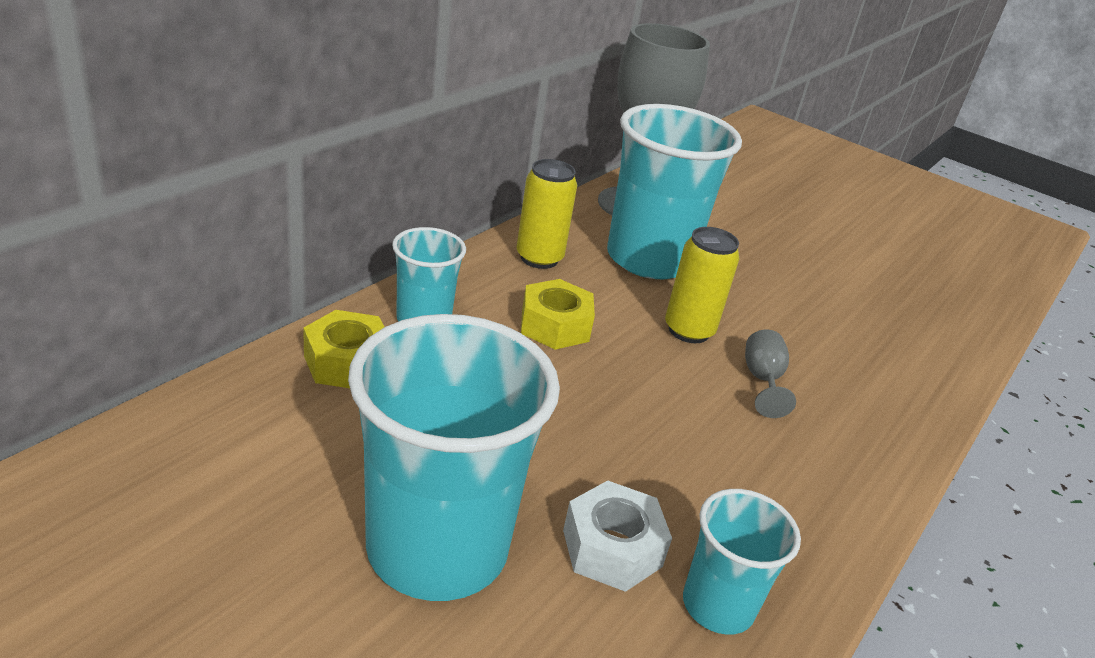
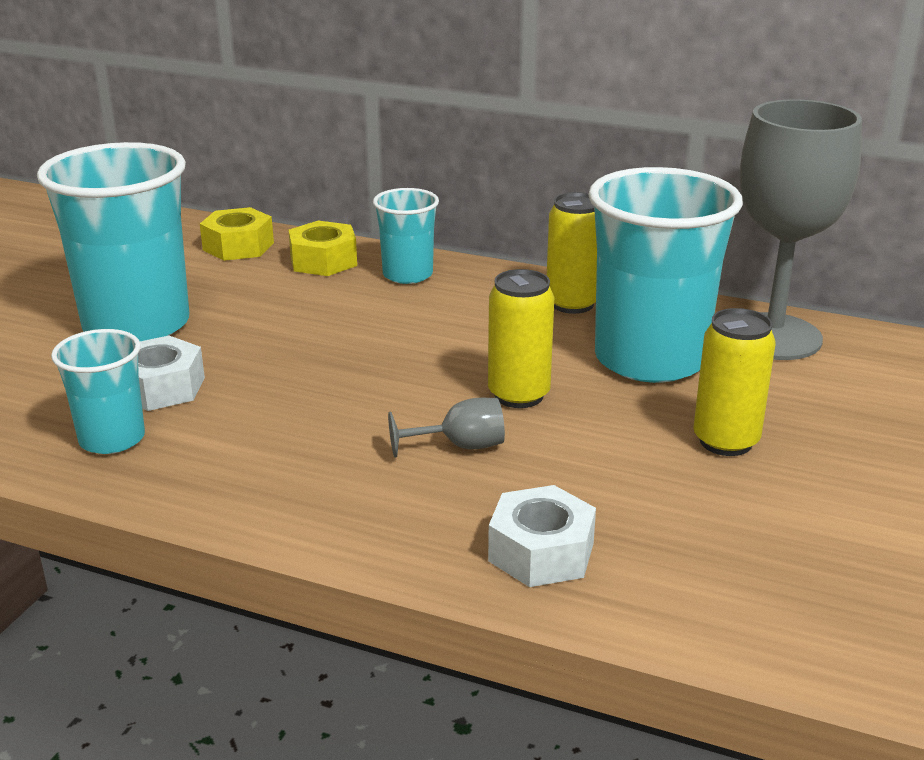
camera: 80 degrees right, 5 degrees down
yellow nut [521,279,595,350] -> yellow nut moved to [200,207,274,261]
none -> white nut [488,485,596,587]
none -> yellow can [693,308,776,456]

